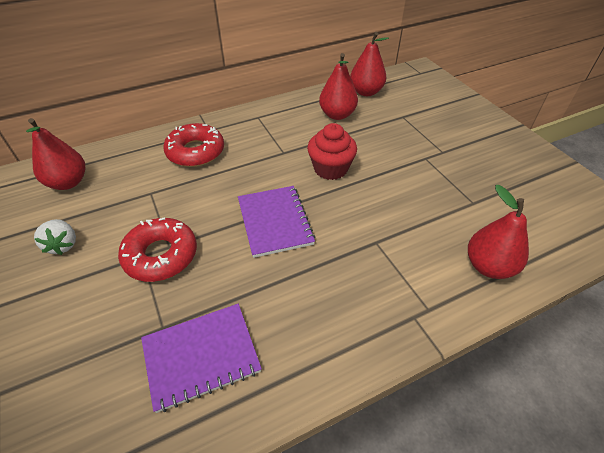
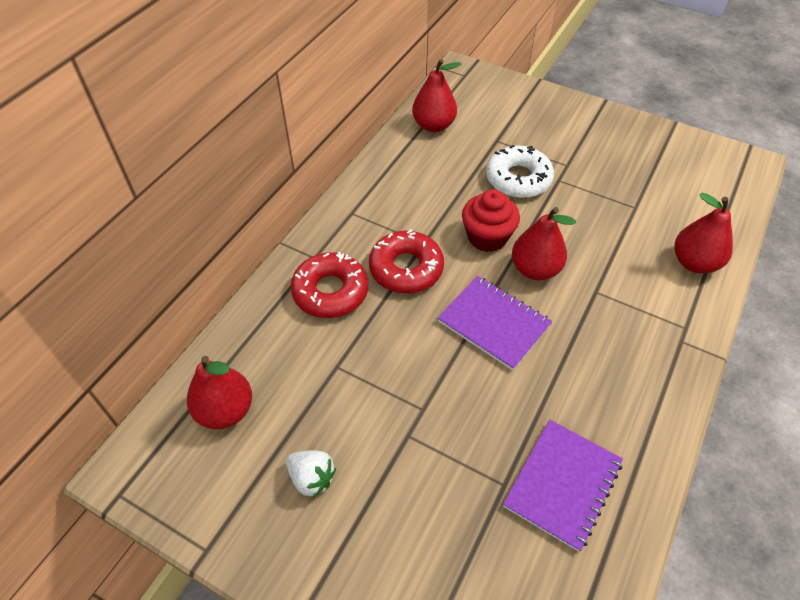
camera: 35 degrees left, 5 degrees up
red donut [118,217,197,282] -> red donut moved to [369,229,444,293]
red pear [319,53,358,120] -> red pear moved to [512,207,576,280]
none -> white donut [486,145,554,198]

